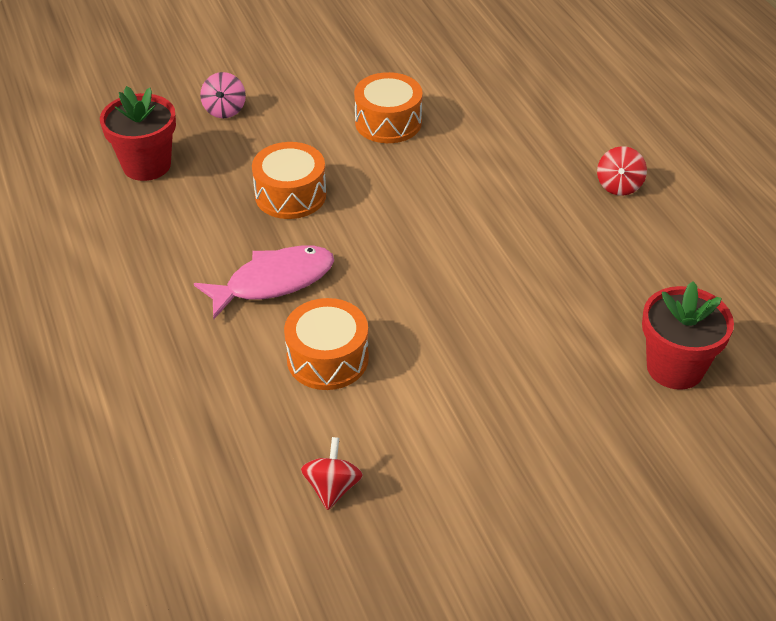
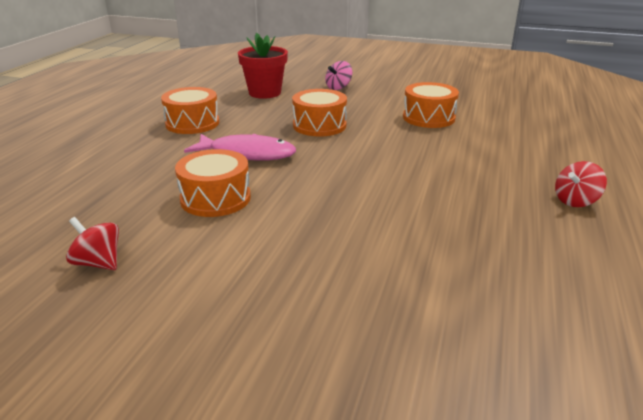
camera: 40 degrees right, 15 degrees down
red spinning top [301,437,363,510] -> red spinning top turned 105 degrees counterclockwise [66,217,119,270]
red flower pot [642,281,734,390] -> none
none -> orange drum [161,87,219,134]

